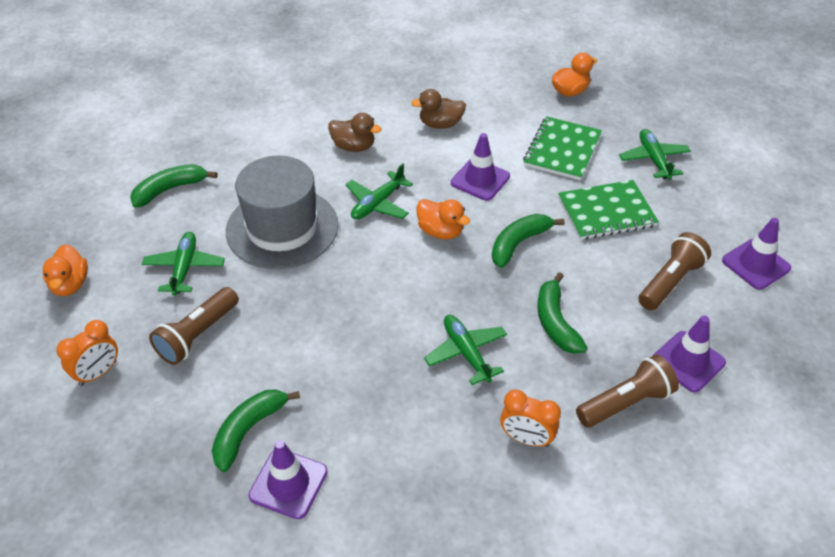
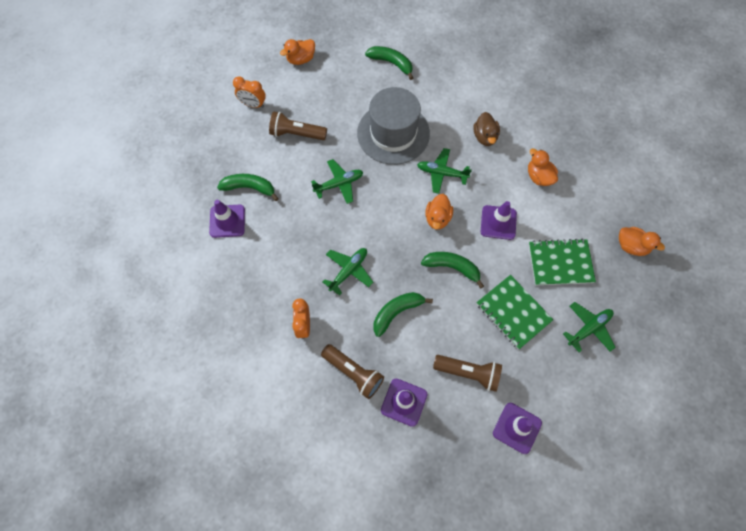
camera: 65 degrees right, 20 degrees up
green plane [142,232,225,296] -> green plane moved to [311,159,363,204]
brown duck [411,89,466,129] -> orange duck [528,149,558,186]

